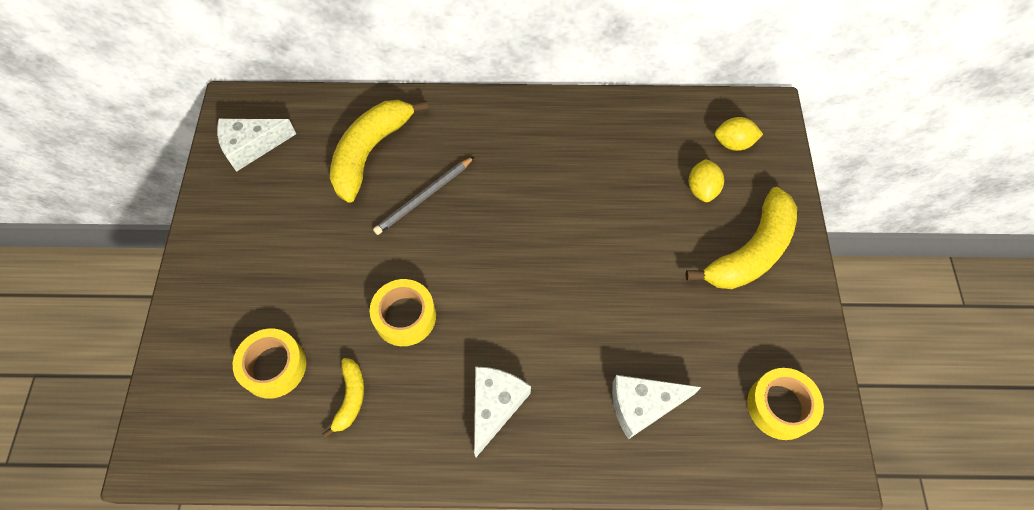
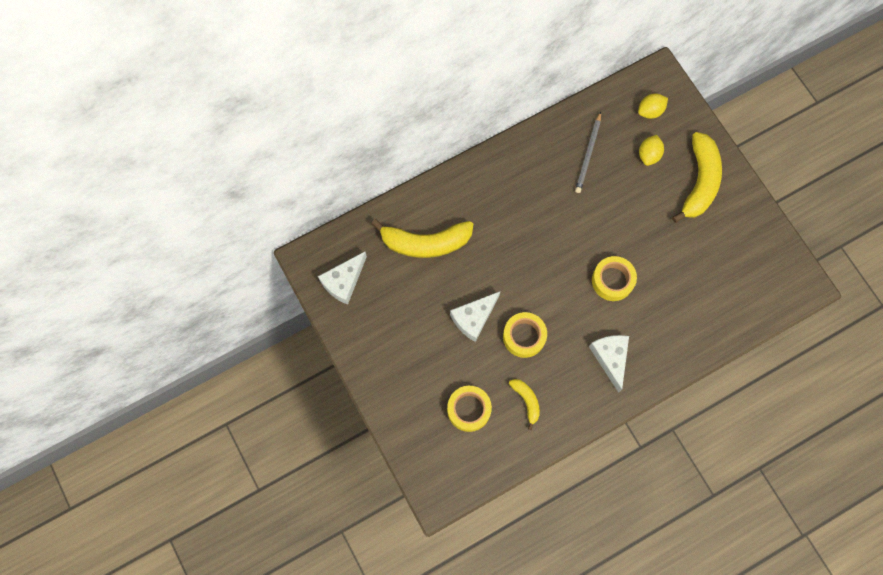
camera: 30 degrees left, 10 degrees up
yellow banana [330,100,429,203] -> yellow banana turned 90 degrees counterclockwise [371,219,473,258]
grey pencil [373,156,475,235] -> grey pencil moved to [575,112,601,193]
white cheese [612,375,701,439] -> white cheese moved to [450,291,500,342]
yellow lemon [689,159,724,202] -> yellow lemon turned 45 degrees clockwise [639,135,664,166]
yellow tape [747,368,824,440] -> yellow tape moved to [592,256,637,301]

